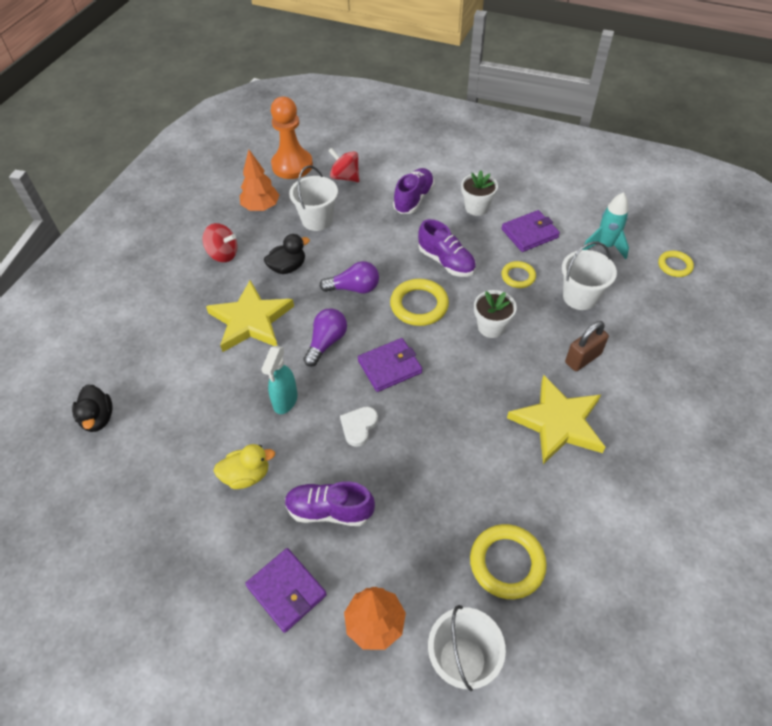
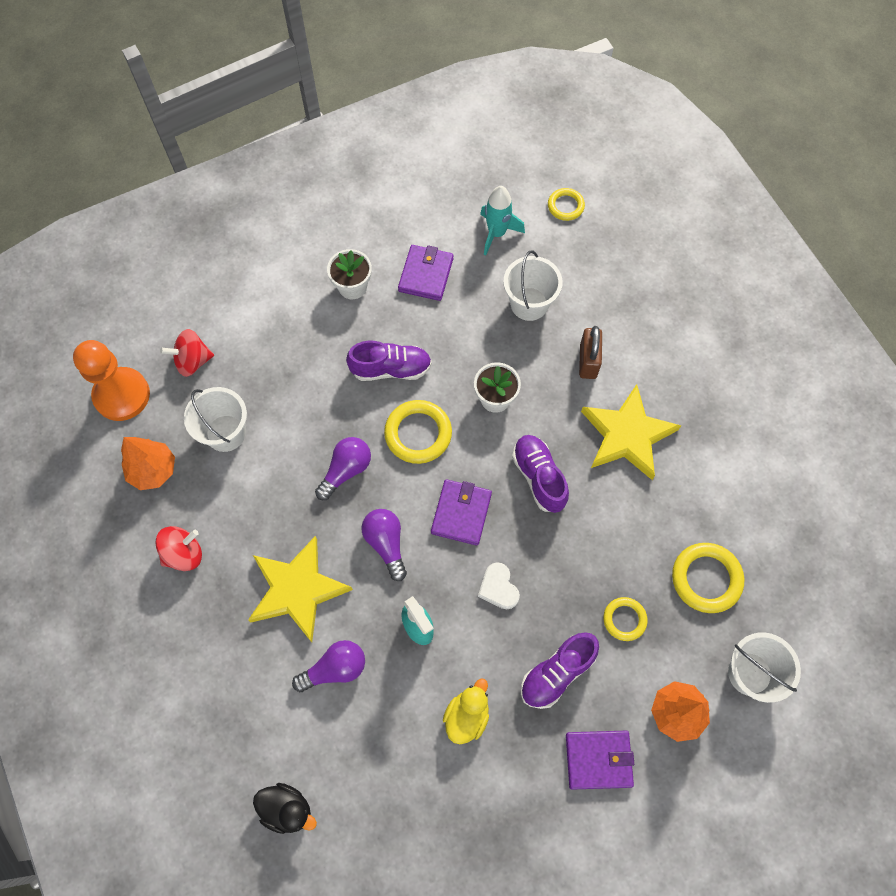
camera: 50 degrees left, 15 degrees up
black duck [264,234,310,274] -> none
purple shoe [393,168,435,214] -> purple shoe moved to [512,435,569,513]
yellow ring [501,261,536,288] -> yellow ring moved to [603,597,648,641]
none -> purple light bulb [292,640,365,692]

